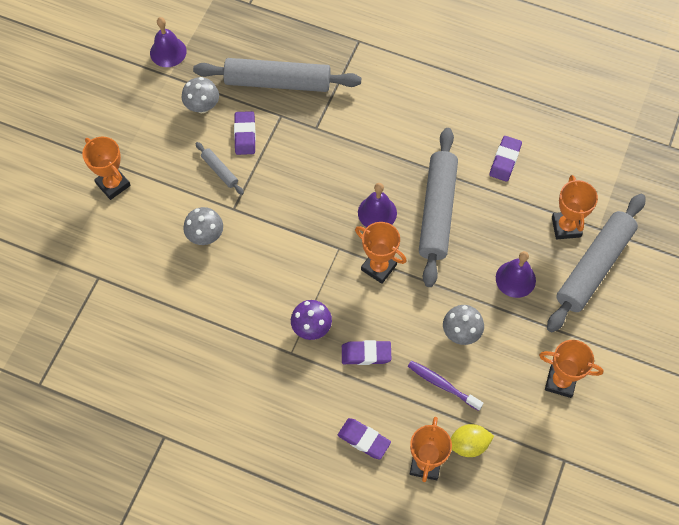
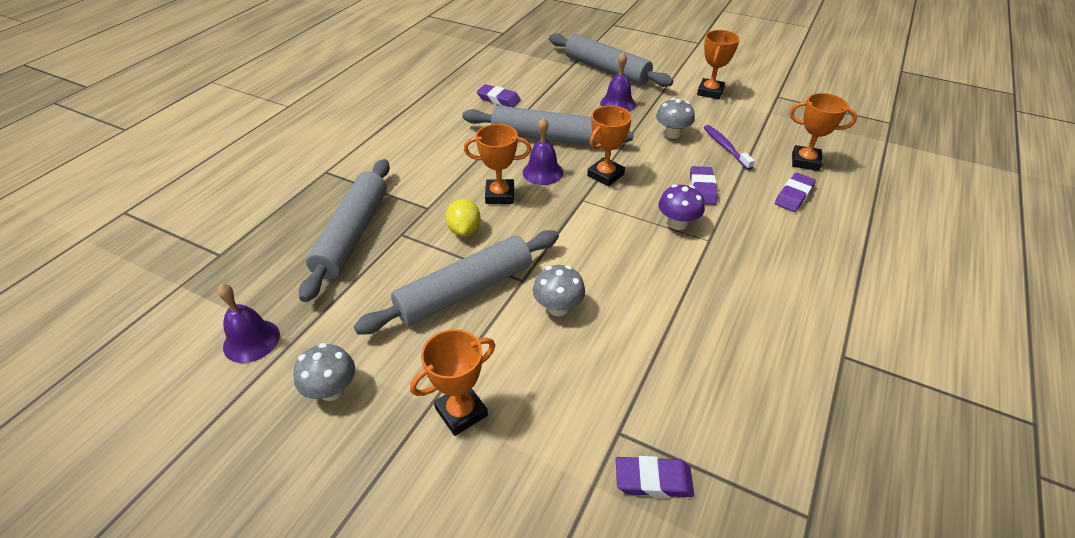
camera: 85 degrees left, 20 degrees down
grey mushroom [182,77,219,113] -> grey mushroom moved to [293,343,355,401]
grey rolling pin [195,142,244,195] -> grey rolling pin [354,230,559,334], size x2.29
purple eraser [234,111,256,155] -> purple eraser moved to [616,456,694,498]
purple toothbrush [408,361,483,411] -> purple toothbrush turned 120 degrees clockwise [704,125,755,170]
yellow lemon [451,424,494,457] -> yellow lemon moved to [446,199,481,236]
orange trophy [552,175,598,239] -> orange trophy moved to [464,124,531,204]

